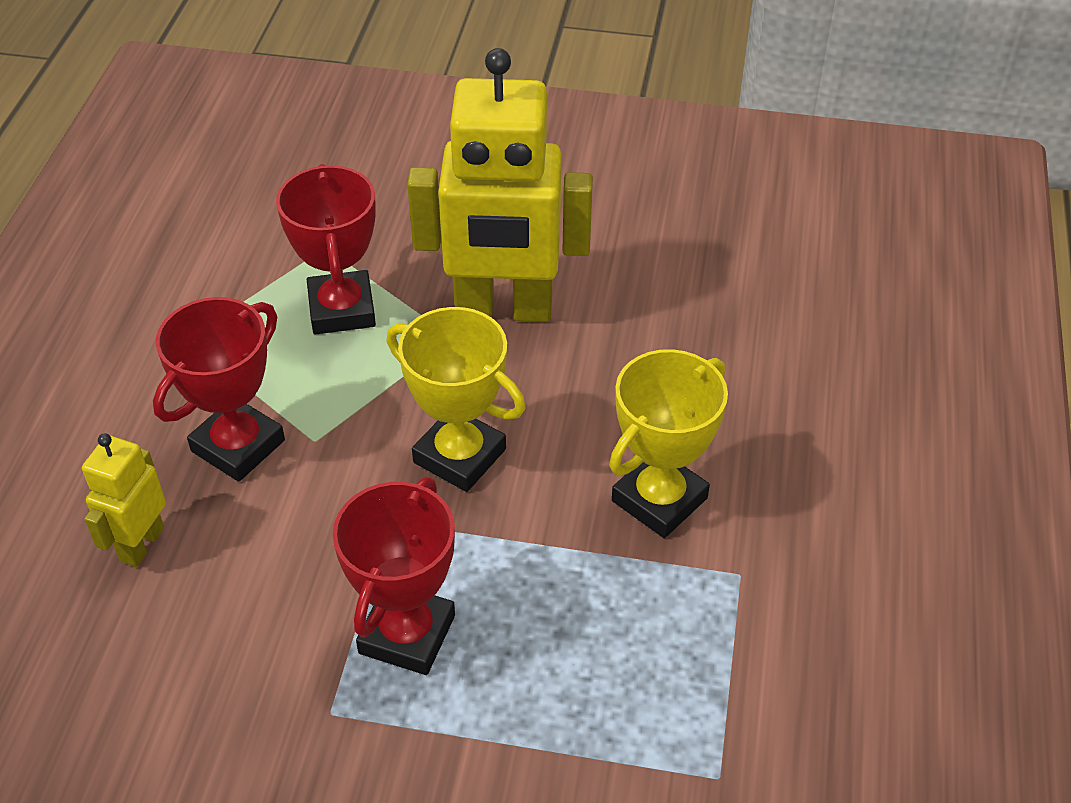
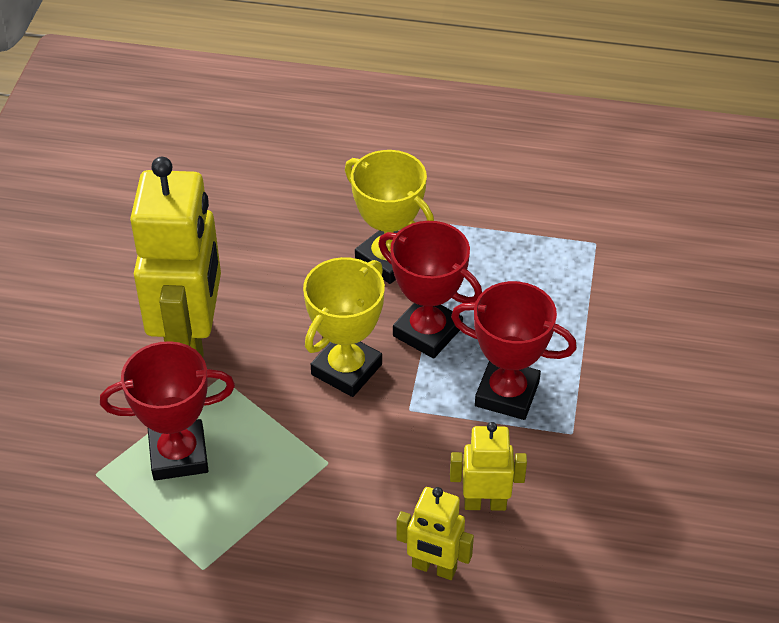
camera: 90 degrees left, 0 degrees up
red trophy [153,297,285,482] -> red trophy moved to [378,221,482,359]
none -> yellow robot [450,422,527,511]

